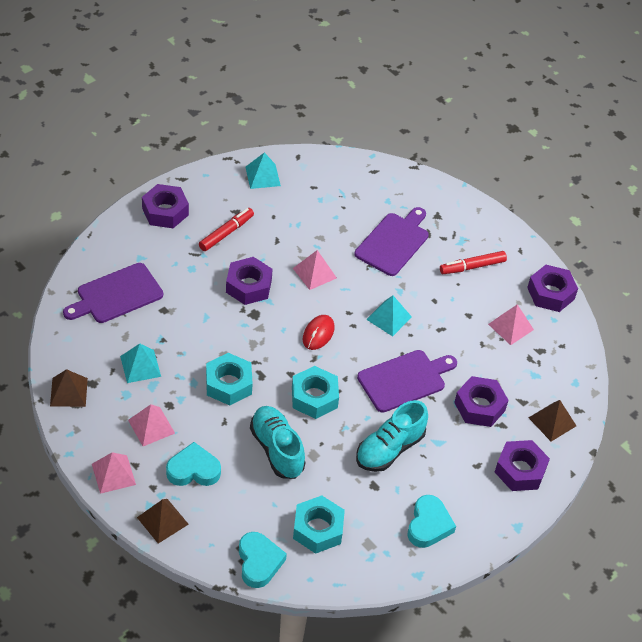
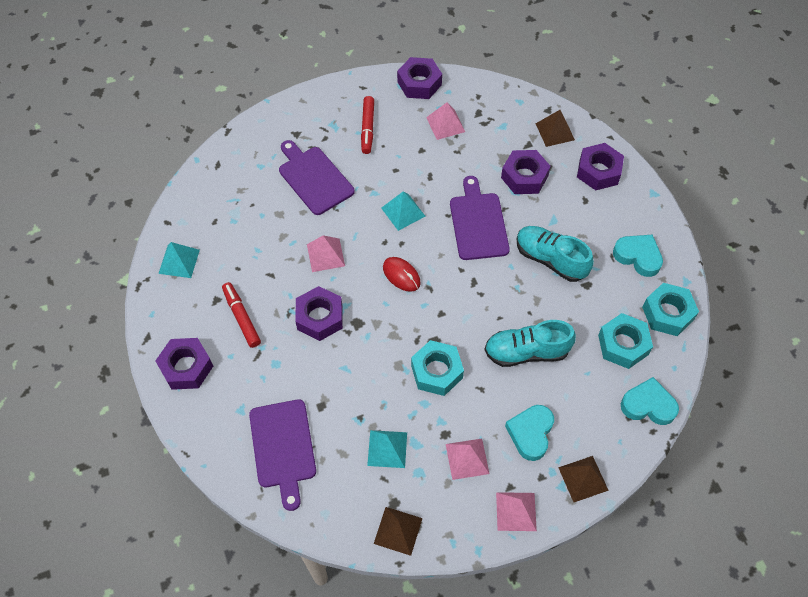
camera: 65 degrees left, 10 degrees up
turquoise nut [292,366,339,419] -> turquoise nut moved to [642,283,699,336]
turquoise shoe [356,400,428,472] -> turquoise shoe turned 150 degrees clockwise [517,226,594,282]

